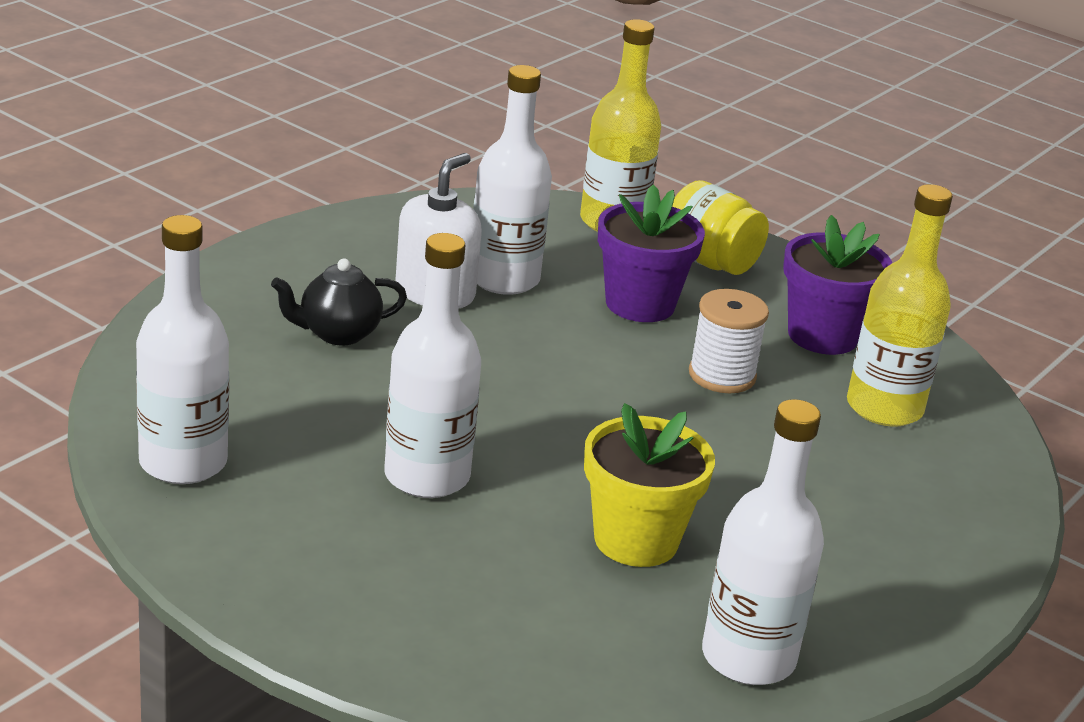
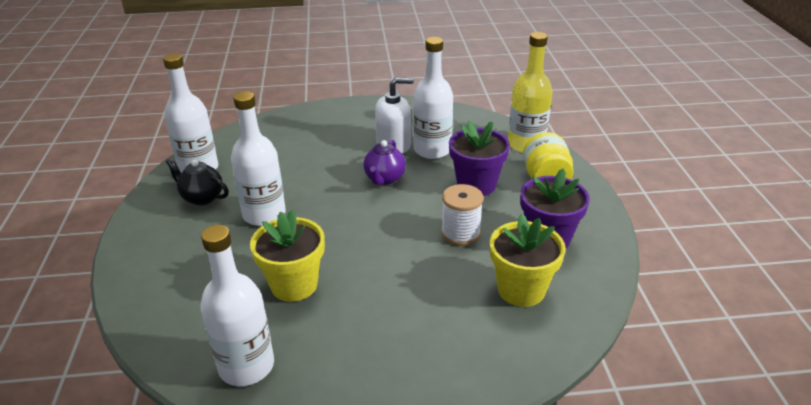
camera: 50 degrees right, 5 degrees up
black teapot [271,259,407,346] -> black teapot moved to [165,158,229,206]
yellow bottle [847,184,953,427] -> yellow flower pot [490,214,566,307]
none -> purple teapot [364,140,406,185]

